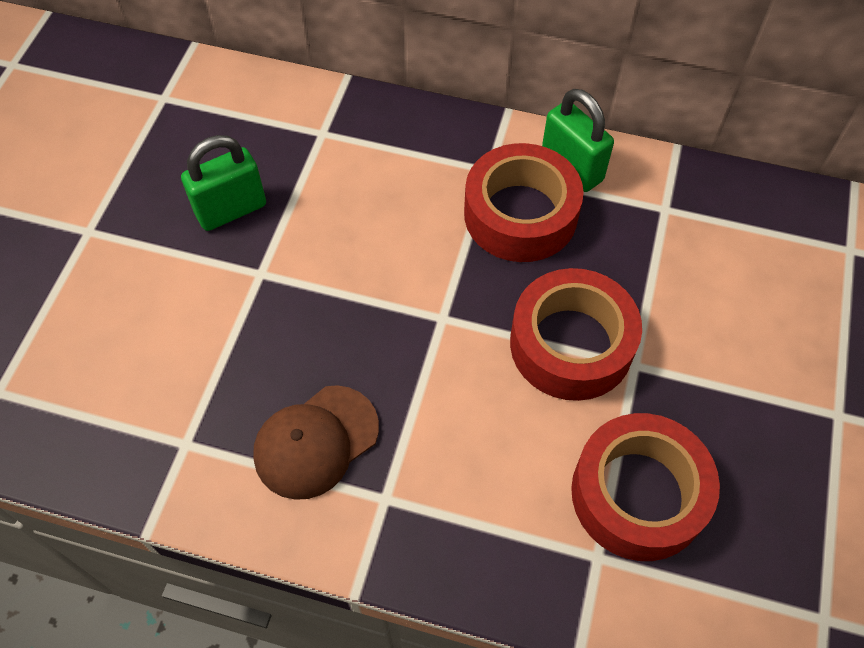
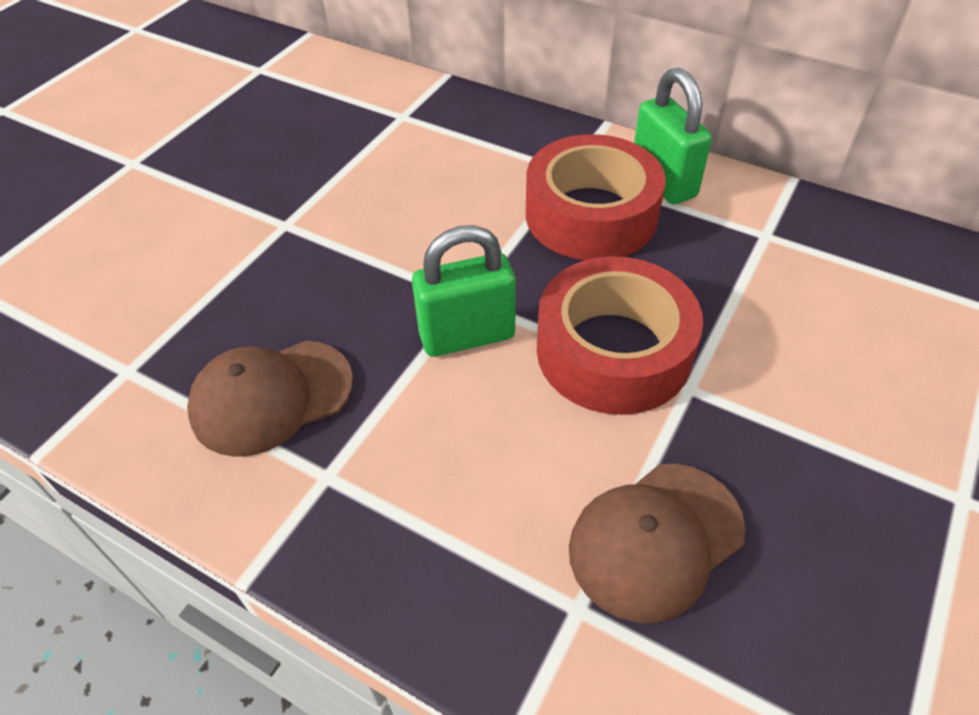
camera: 15 degrees right, 10 degrees down
green padlock [181,135,266,231] -> green padlock moved to [412,225,516,357]
red tape [571,413,720,561] -> brown cap [569,464,746,623]

